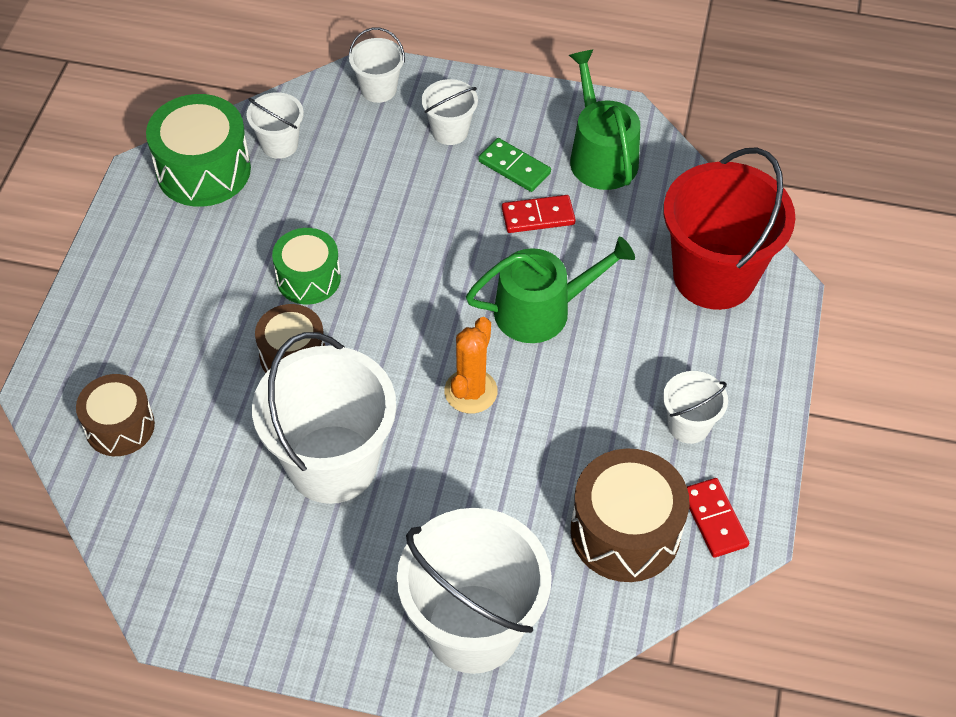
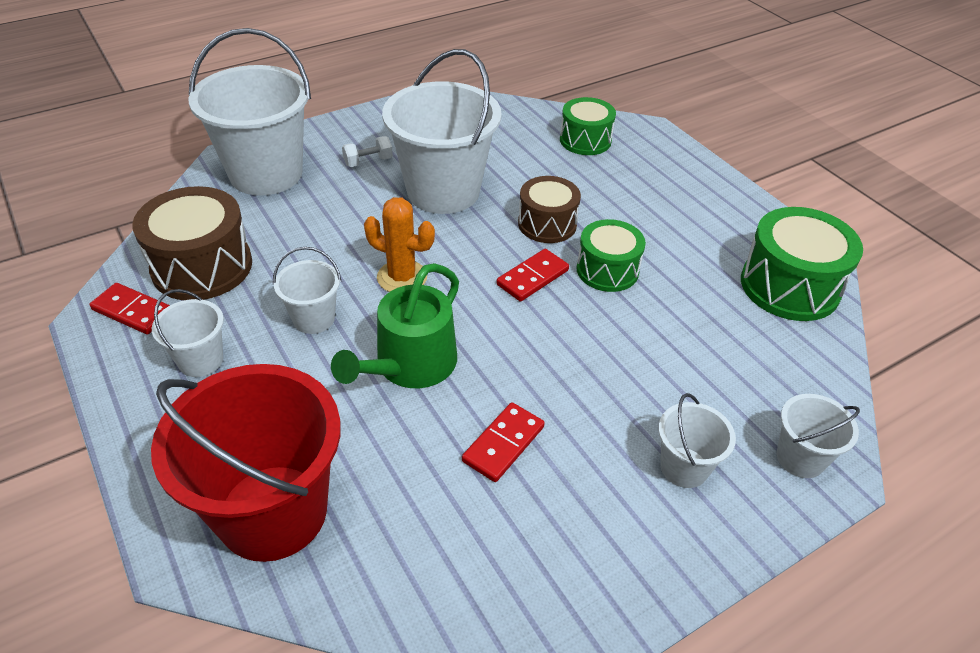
camera: 135 degrees right, 10 degrees down
brown drum [76,374,155,456] -> green drum [560,97,616,155]
white bucket [246,92,304,159] -> white bucket moved to [273,247,341,334]
orange cactus [444,317,498,413] -> orange cactus turned 45 degrees counterclockwise [364,197,435,292]
green domino [478,138,551,192] -> none
green watering can [569,50,640,190] -> none
none -> white dumbbell [342,136,393,167]
none -> red domino [497,249,569,302]

